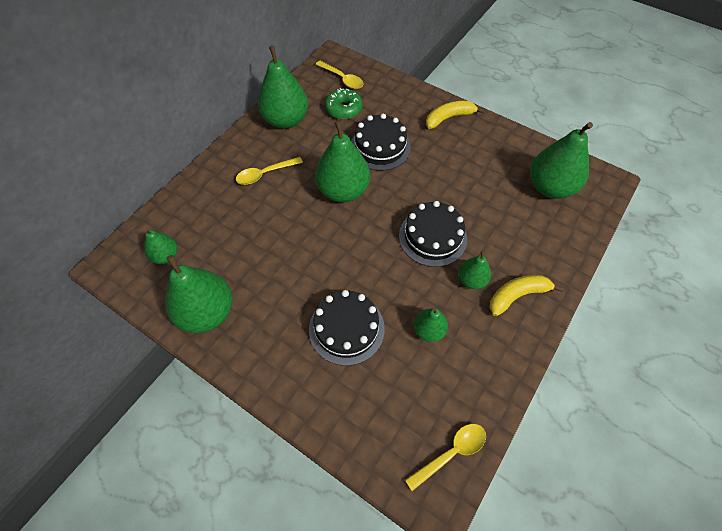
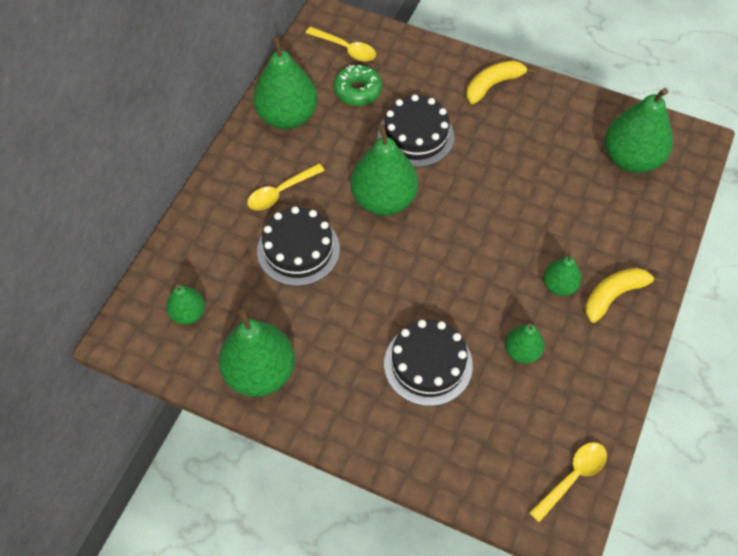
camera: 10 degrees left, 0 degrees up
black cake [399,201,467,267] -> black cake moved to [257,206,340,286]

